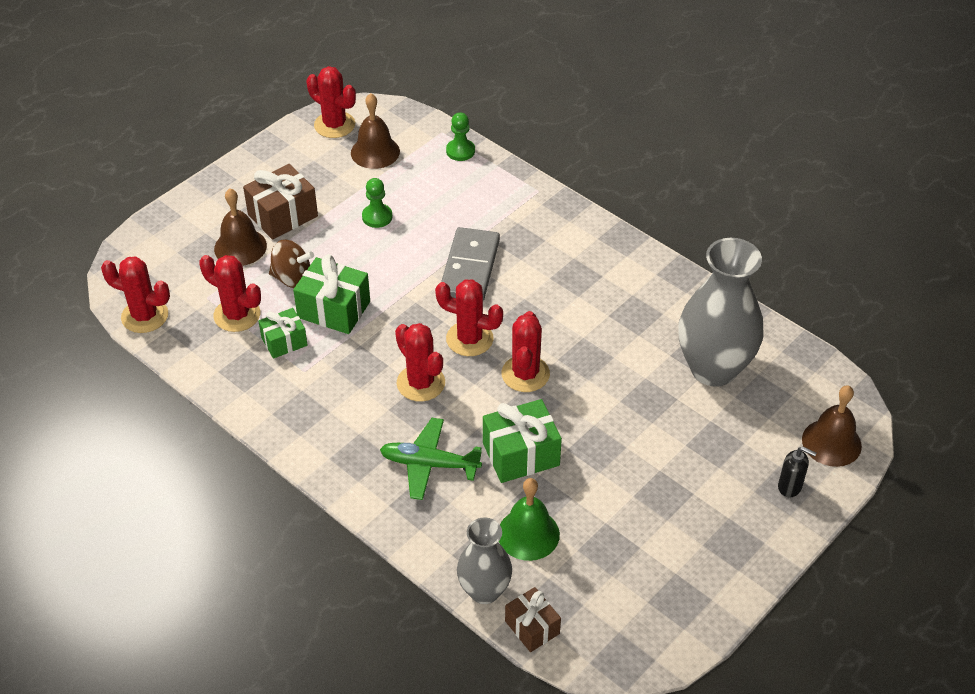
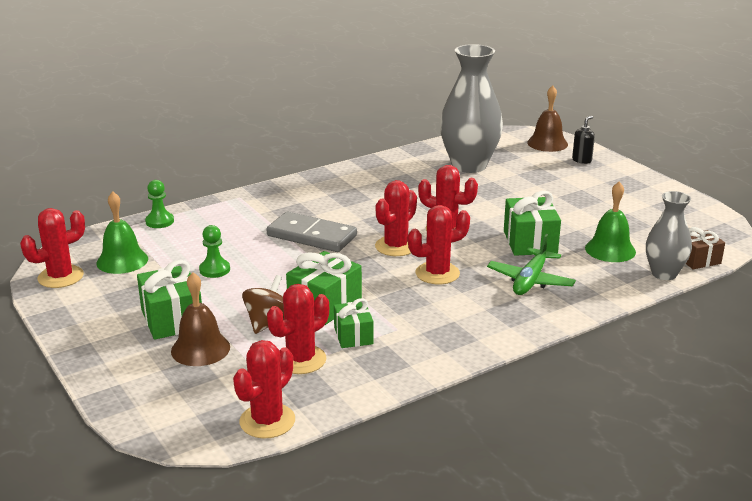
camera: 75 degrees left, 20 degrees down
brown gift [243,164,318,240] -> green gift [137,260,202,340]
brown bell [351,93,400,169] -> green bell [96,191,148,274]

